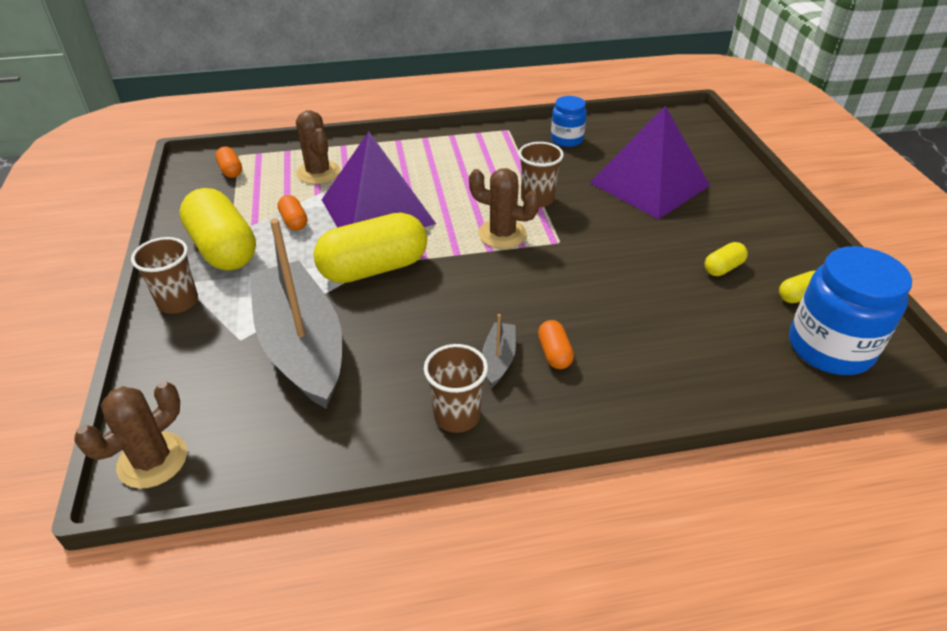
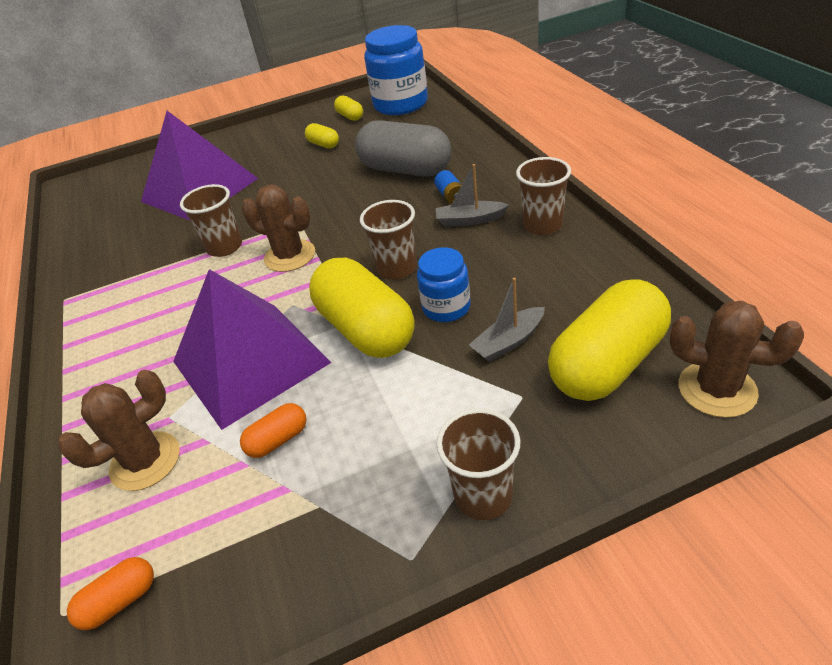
camera: 95 degrees left, 0 degrees up
yellow capsule [179,188,256,270] -> yellow capsule moved to [548,279,671,401]
grey boat [250,218,342,409] -> grey boat [469,278,545,362], size x0.41
brown cactus [469,168,540,249] -> brown cactus turned 75 degrees counterclockwise [242,185,315,272]
orange capsule [538,320,574,369] -> blue battery [434,170,462,205]
blue jar [551,96,587,147] -> blue jar moved to [417,247,471,322]
none -> grey capsule [355,120,451,176]
none -> brown cup [360,200,417,280]

